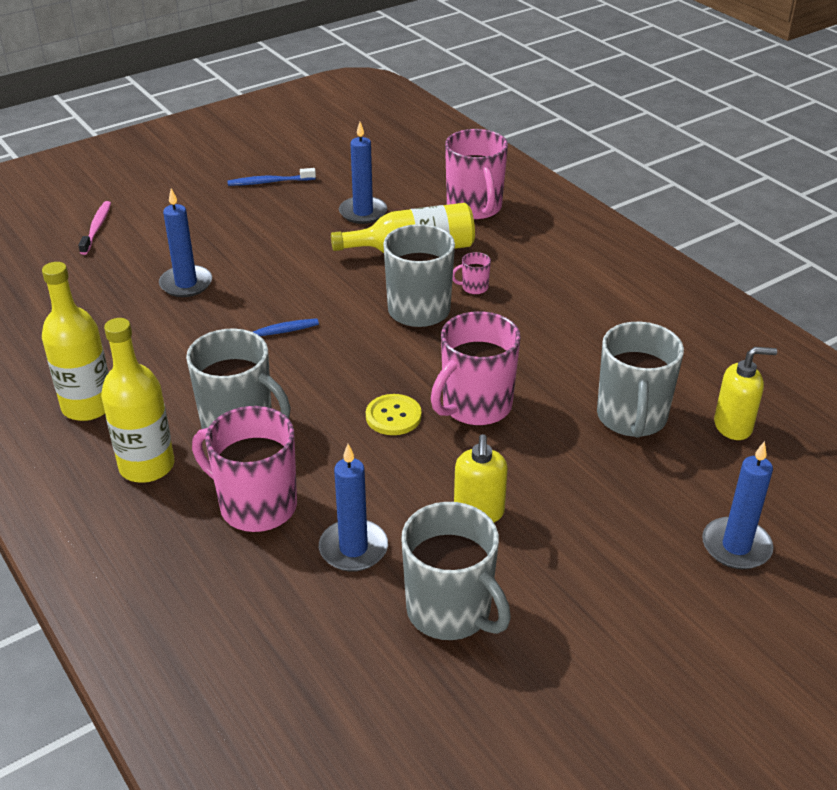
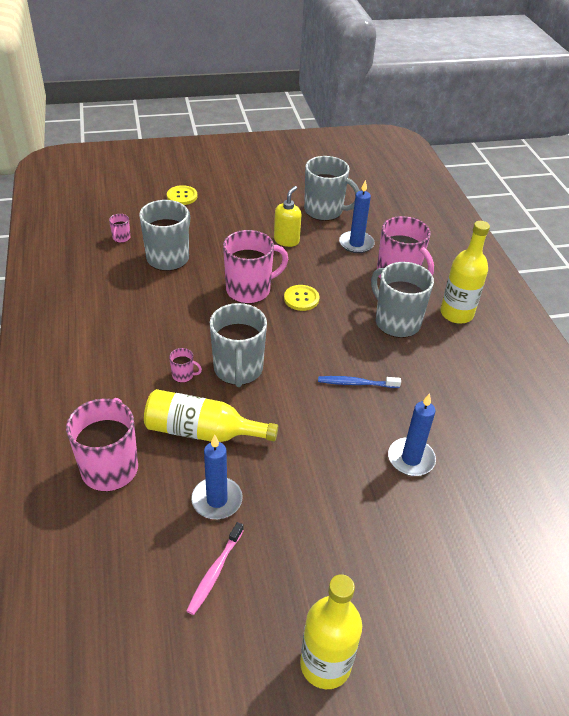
camera: 160 degrees left, 5 degrees up
yellow bottle [42,262,109,421] -> yellow bottle moved to [300,574,362,689]
pink toothbrush [78,201,111,255] -> pink toothbrush moved to [187,522,244,615]
blue toothbrush [227,168,316,186] -> none
grey mug [401,502,511,641] -> grey mug turned 135 degrees clockwise [304,156,360,221]
blue candle [702,441,773,569] -> yellow button [167,185,198,205]
yellow soap dispenser [714,347,777,440] -> pink mug [109,214,130,243]

